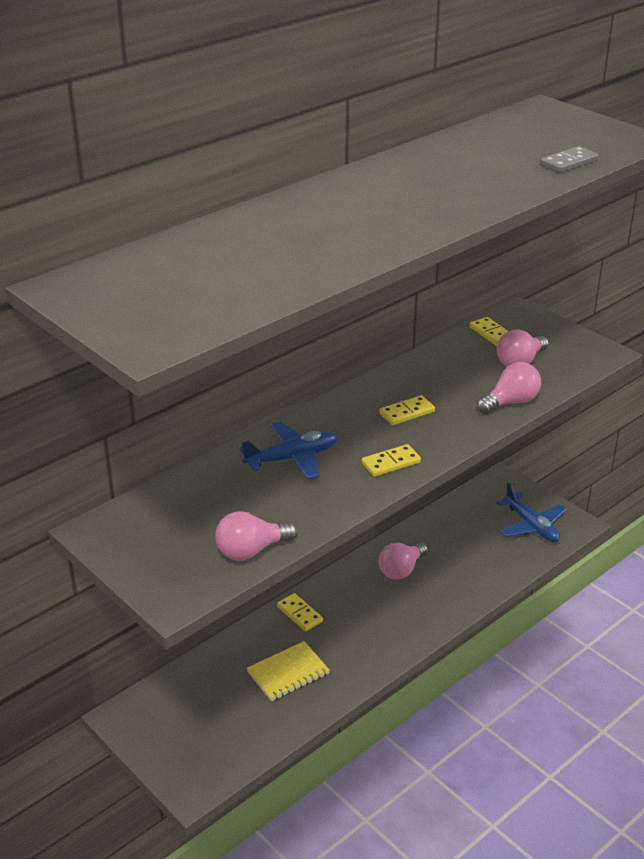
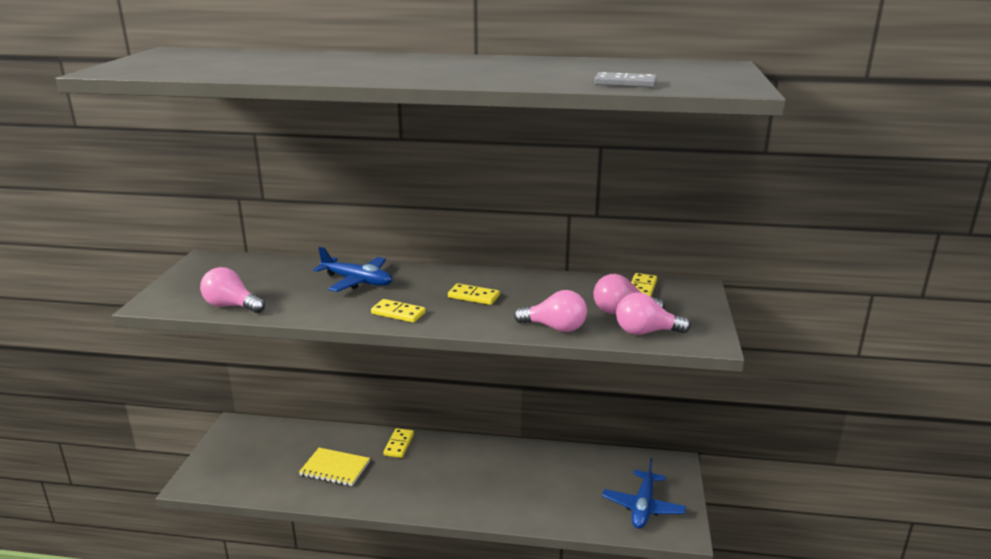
camera: 50 degrees right, 10 degrees down
pink light bulb [378,542,428,579] -> pink light bulb moved to [616,292,691,335]

